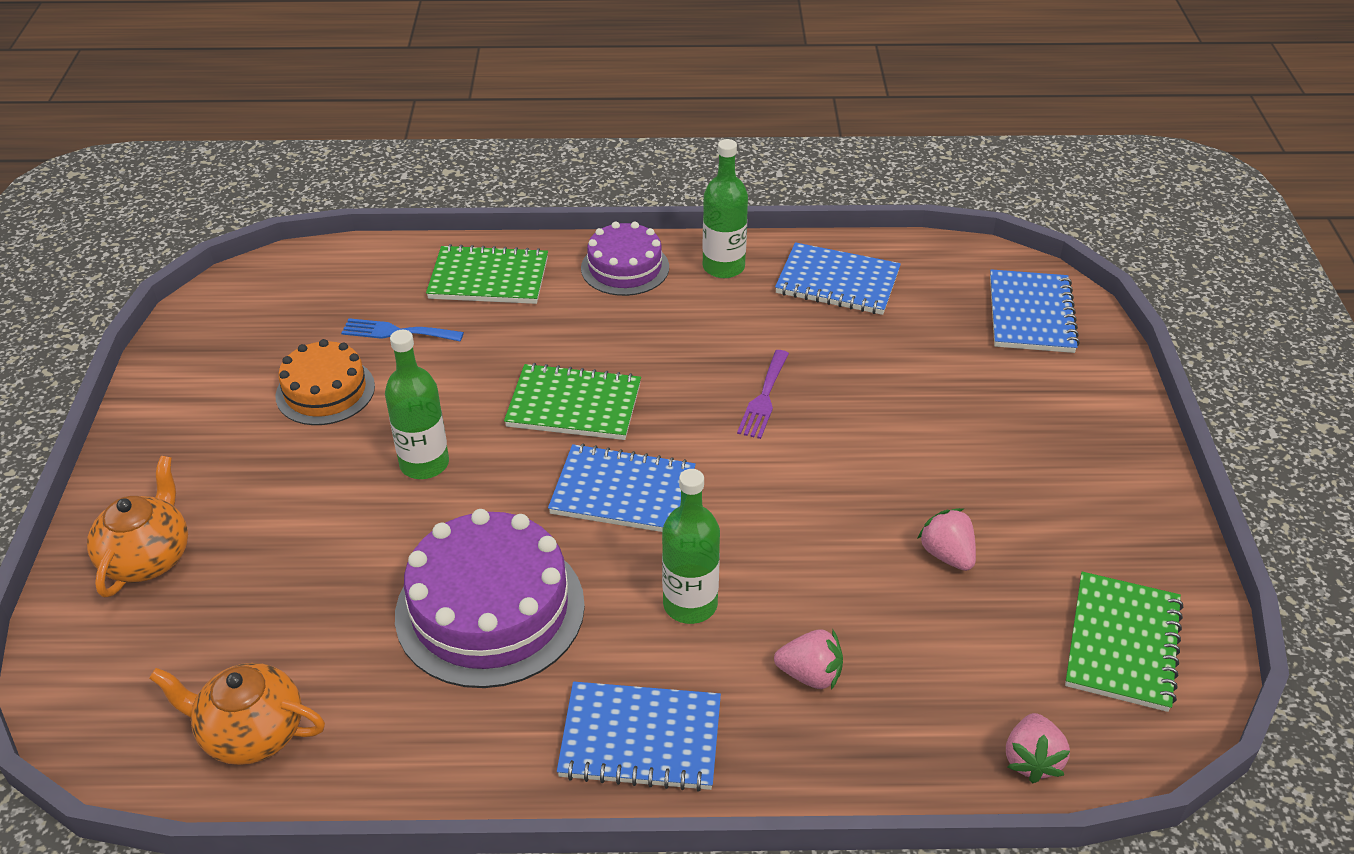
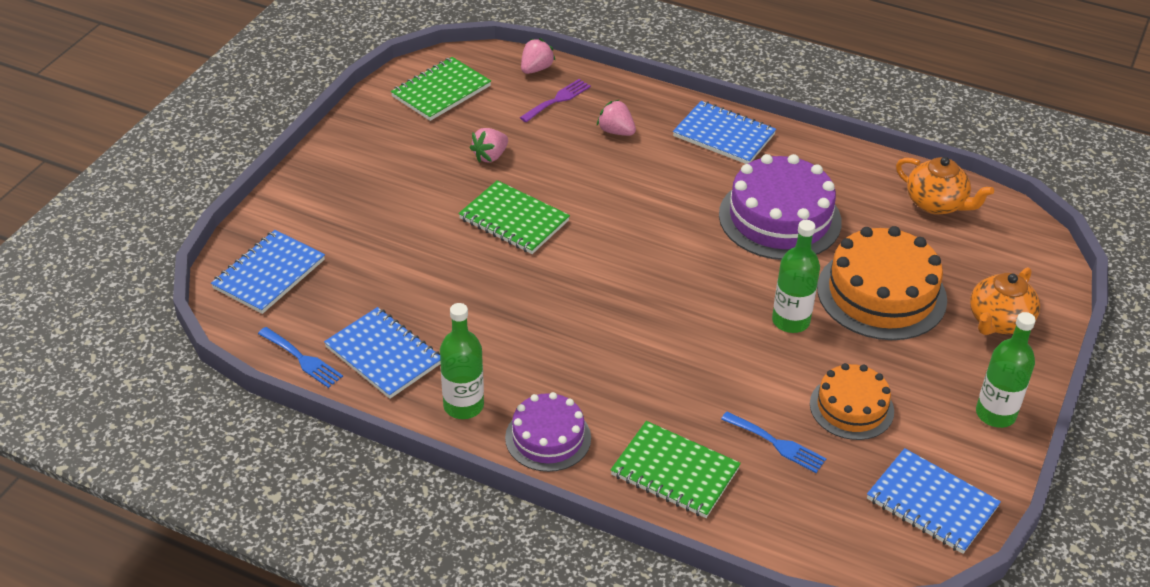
camera: 155 degrees left, 0 degrees up
green notebook [504,363,641,440] -> green notebook moved to [458,180,570,254]
blue notebook [548,443,696,532] -> blue notebook moved to [867,448,1001,554]
green bottle [662,469,720,624] -> green bottle moved to [976,312,1036,428]
purple fork [737,350,789,439] -> purple fork moved to [520,79,591,122]
pink strawberry [917,508,976,571] -> pink strawberry turned 45 degrees clockwise [470,128,508,163]
none -> blue fork [258,327,343,388]
none -> orange cake [817,226,947,340]

